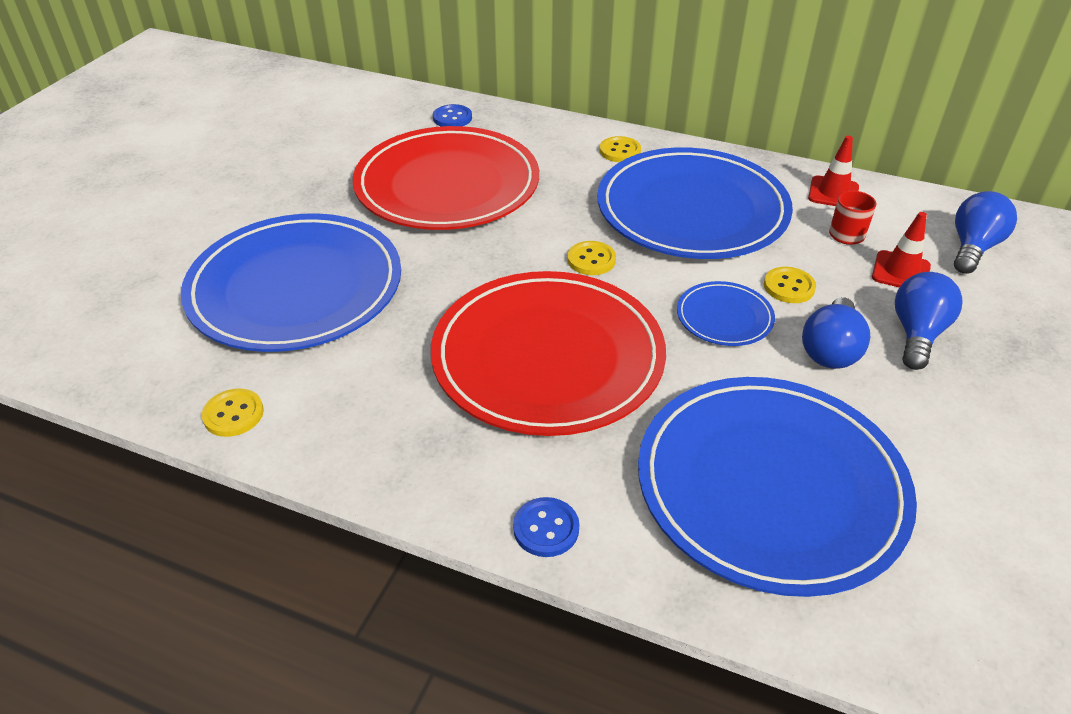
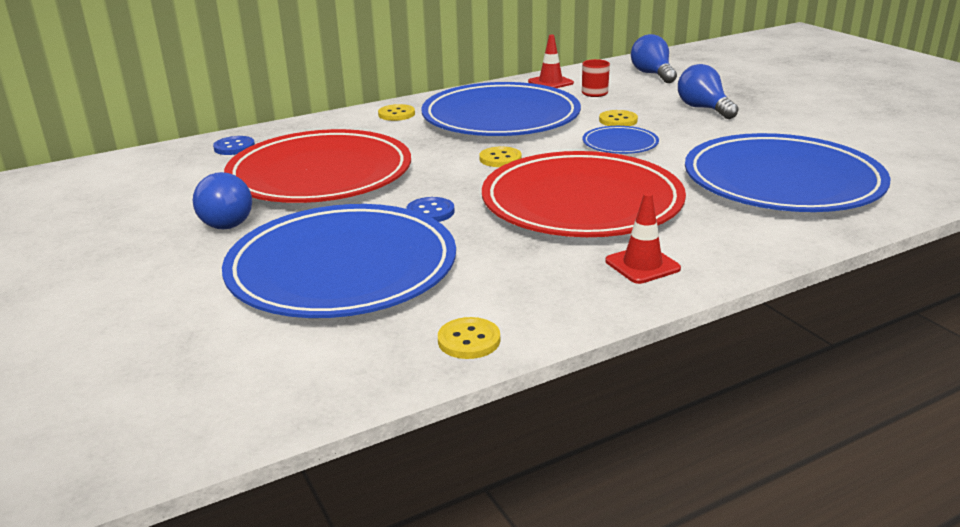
camera: 50 degrees left, 15 degrees down
blue button [513,497,580,557] -> blue button moved to [406,197,455,222]
blue light bulb [802,297,870,369] -> blue light bulb moved to [193,172,252,230]
red traffic cone [872,212,931,287] -> red traffic cone moved to [605,193,681,284]

